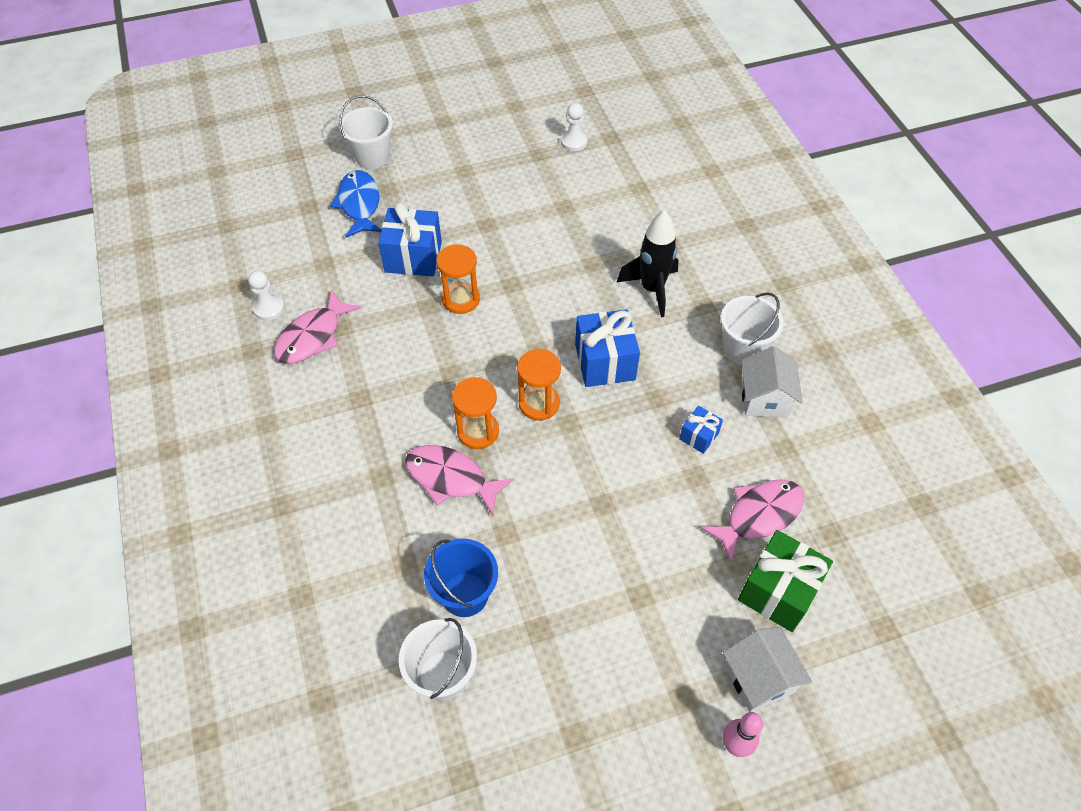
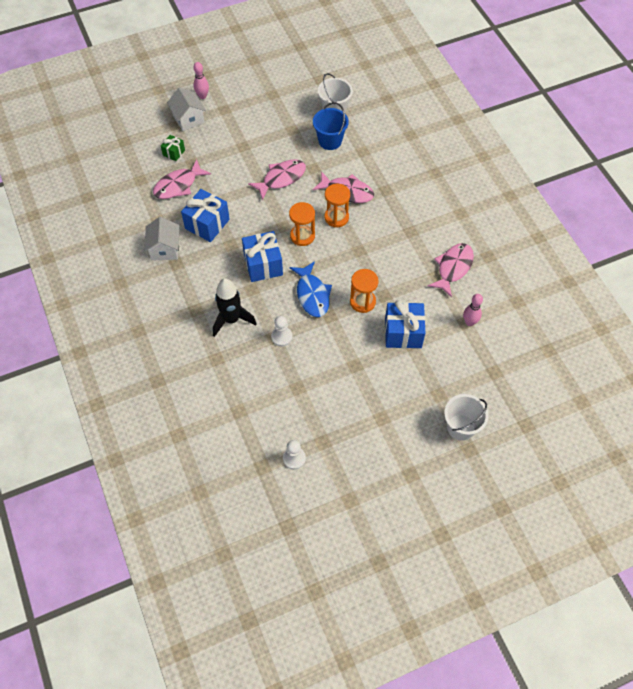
camera: 175 degrees right, 5 degrees up
white pawn [248,271,285,321] -> white pawn moved to [271,316,293,346]
blue fish [330,170,382,238] -> blue fish moved to [290,261,332,317]
blue gift [679,405,723,454] -> blue gift [181,189,230,242], size x1.89
white bucket [721,292,784,365] -> none
green gift [738,530,833,632] -> green gift [161,135,185,161], size x0.53
none -> pink fish [248,159,306,200]
none -> pink bowling pin [463,294,483,326]

